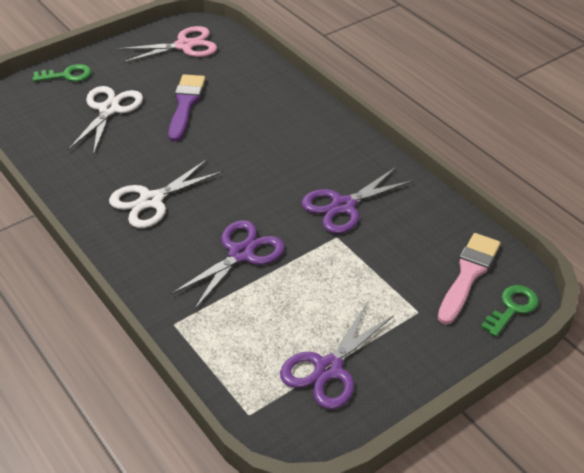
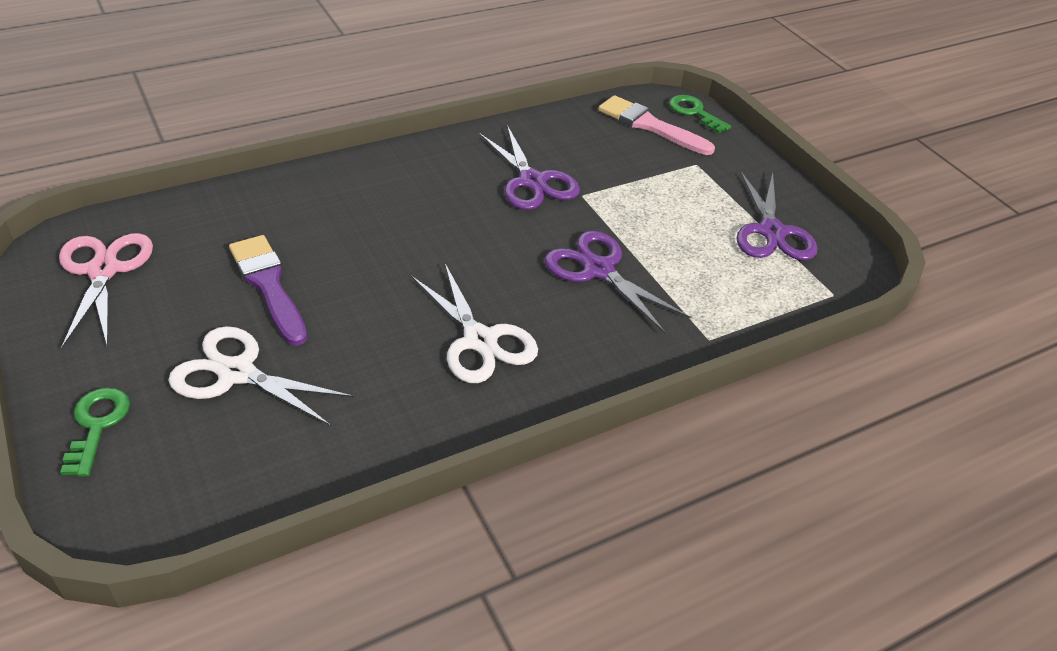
camera: 85 degrees left, 0 degrees up
purple brush [168,74,205,142] -> purple brush turned 45 degrees clockwise [229,235,307,346]
purple scissors [280,303,394,409] -> purple scissors turned 45 degrees clockwise [737,171,817,260]

